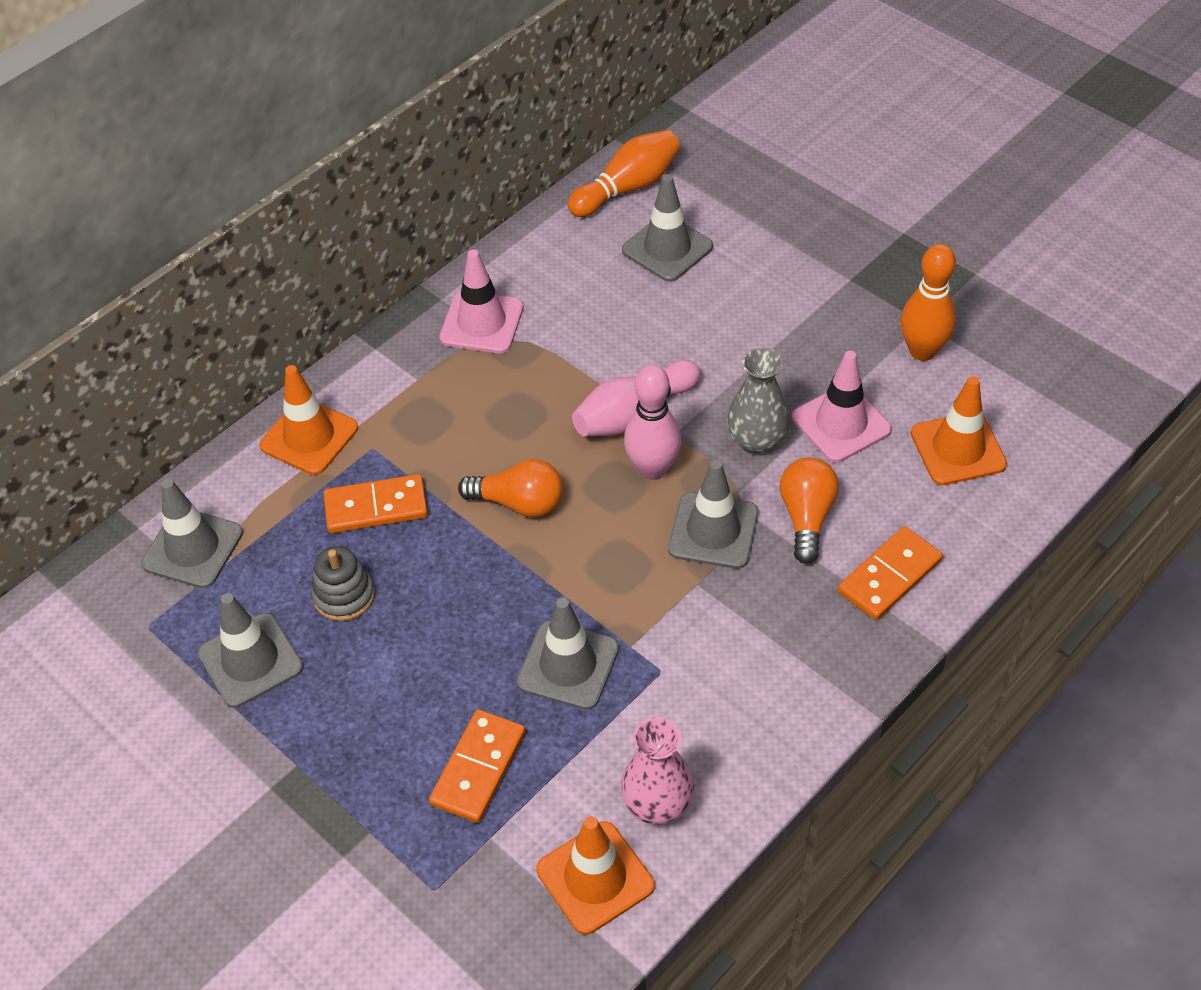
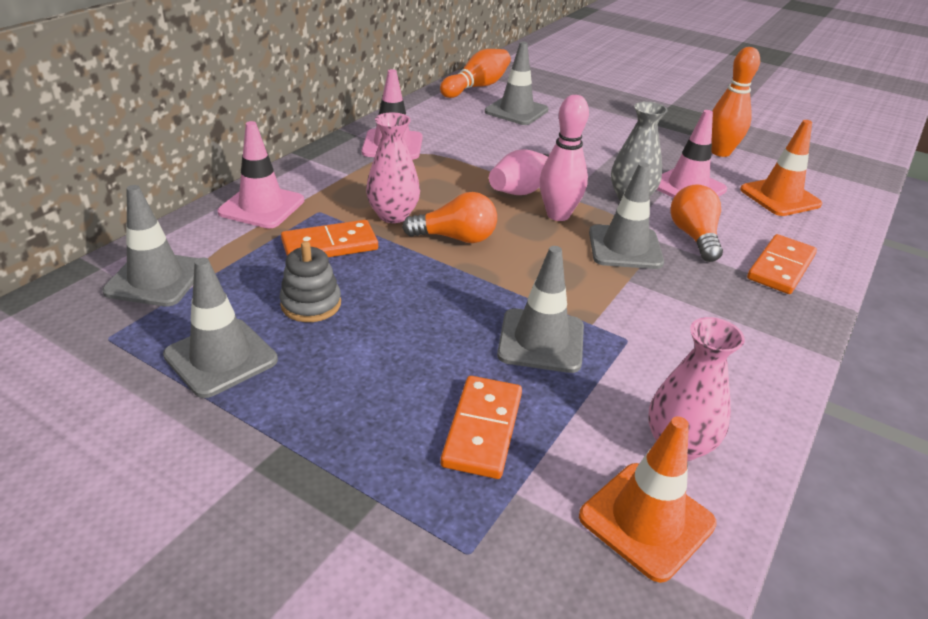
camera: 15 degrees left, 15 degrees down
orange traffic cone [260,365,358,475] -> pink traffic cone [218,121,304,229]
none -> pink vase [366,112,420,223]

